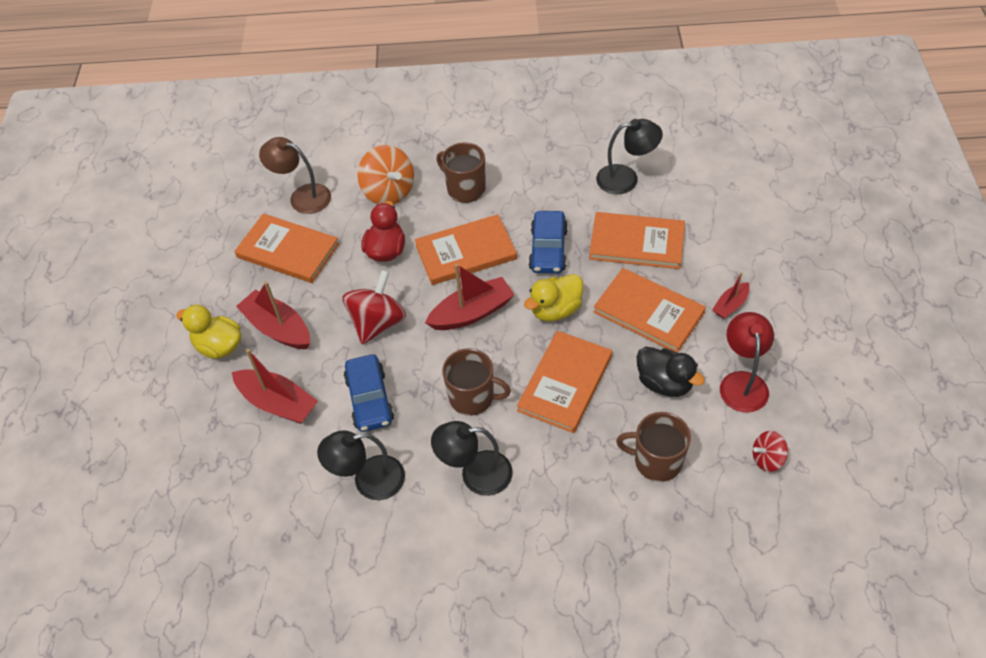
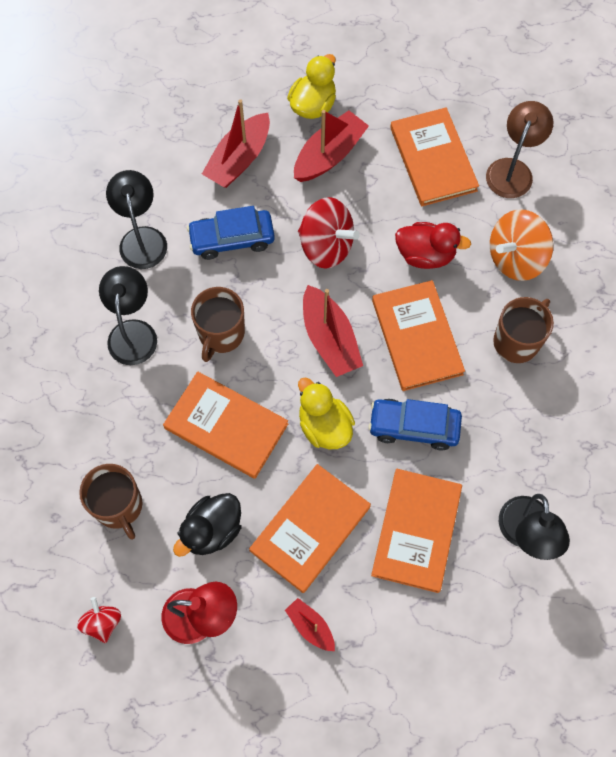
camera: 90 degrees right, 15 degrees up
orange book [234,213,339,283] -> orange book turned 45 degrees counterclockwise [390,108,479,206]
brown mug [616,412,691,482] -> brown mug turned 135 degrees clockwise [79,464,142,539]

